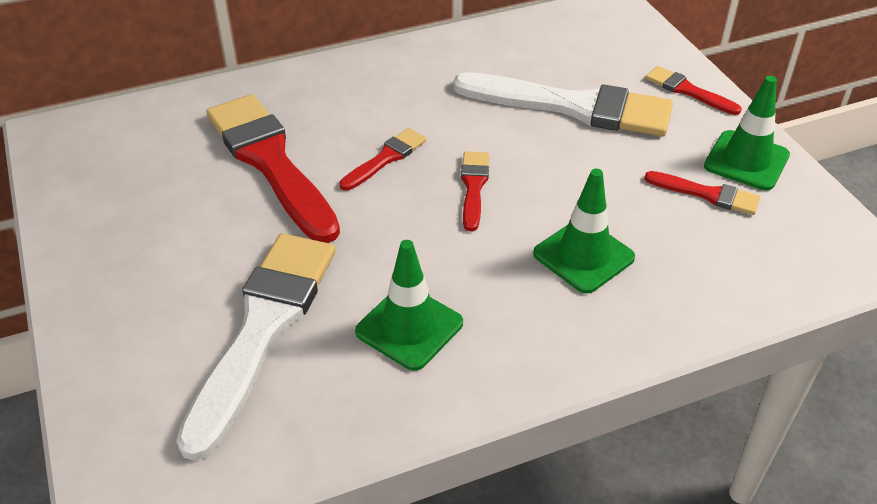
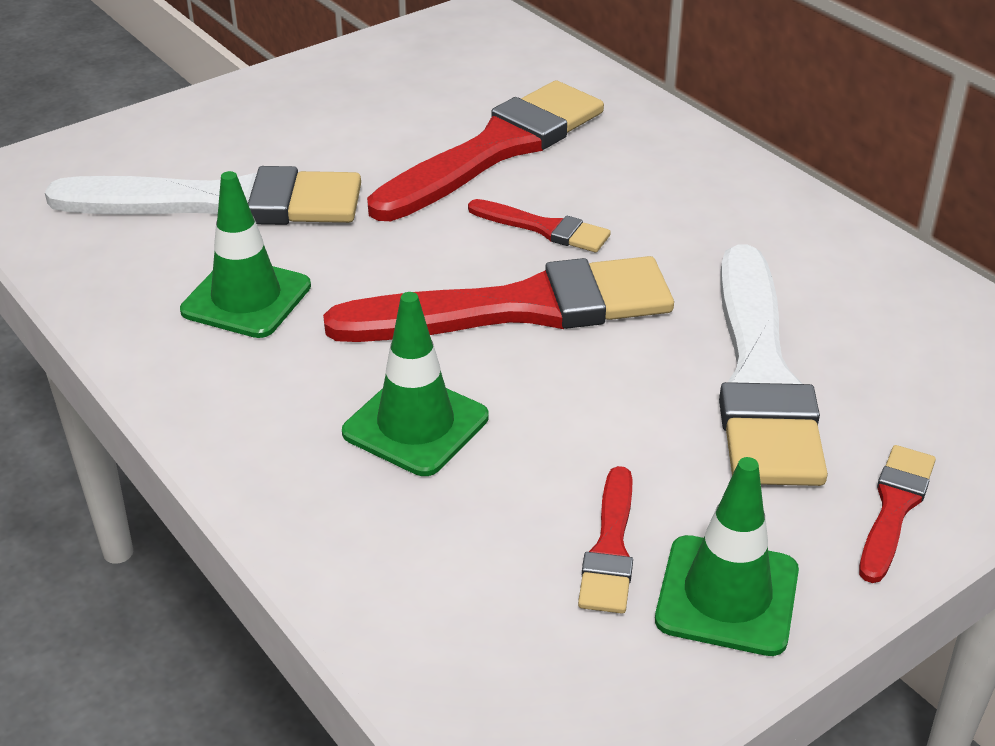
camera: 75 degrees right, 5 degrees down
red brush [461,151,489,231] -> red brush [323,256,674,342], size x2.14

